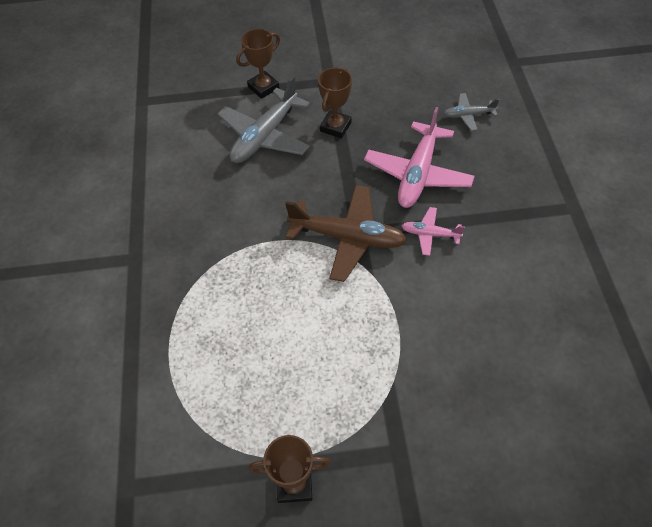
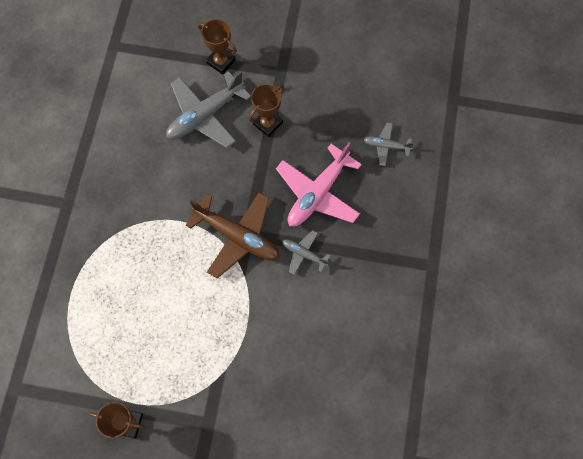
camera: 15 degrees right, 15 degrees up
brown trophy [236,29,280,99] -> brown trophy turned 60 degrees clockwise [198,19,237,75]
pink plane [402,207,465,256] -> grey plane [282,230,331,275]

